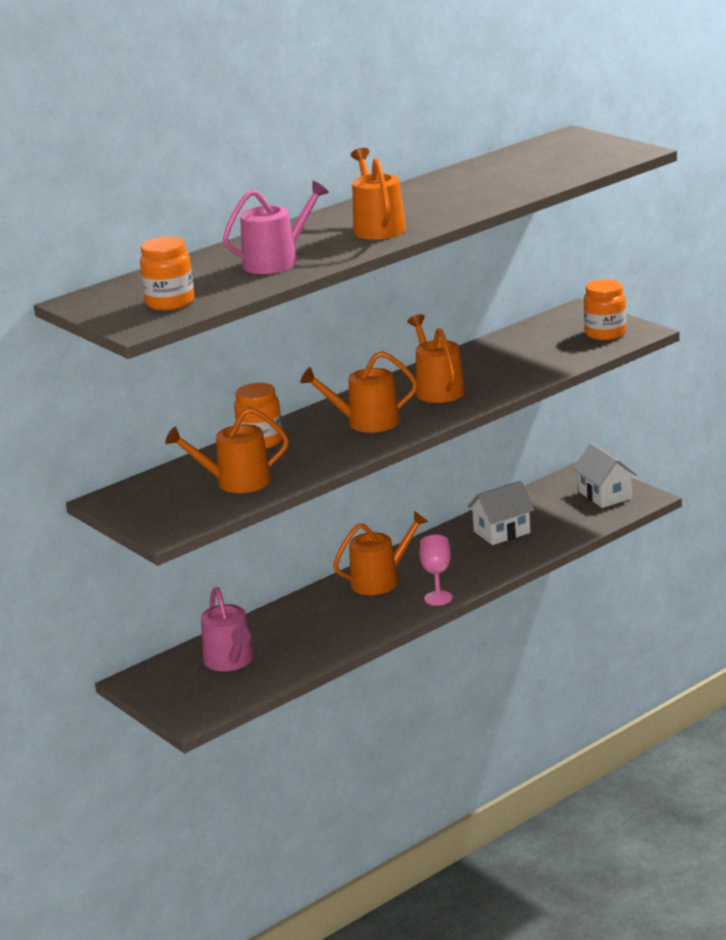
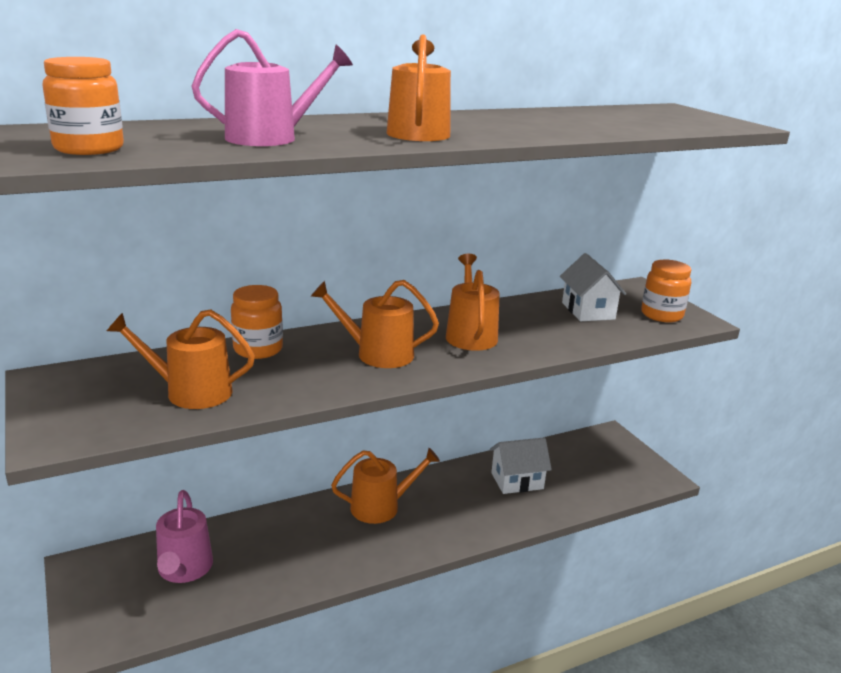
camera: 10 degrees right, 0 degrees up
pink goblet [420,535,453,606] -> none
white house [573,443,637,508] -> white house moved to [560,253,626,321]

